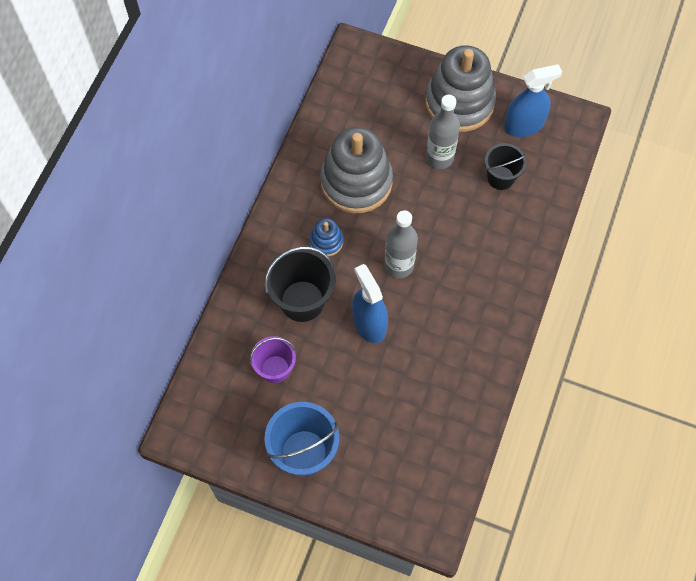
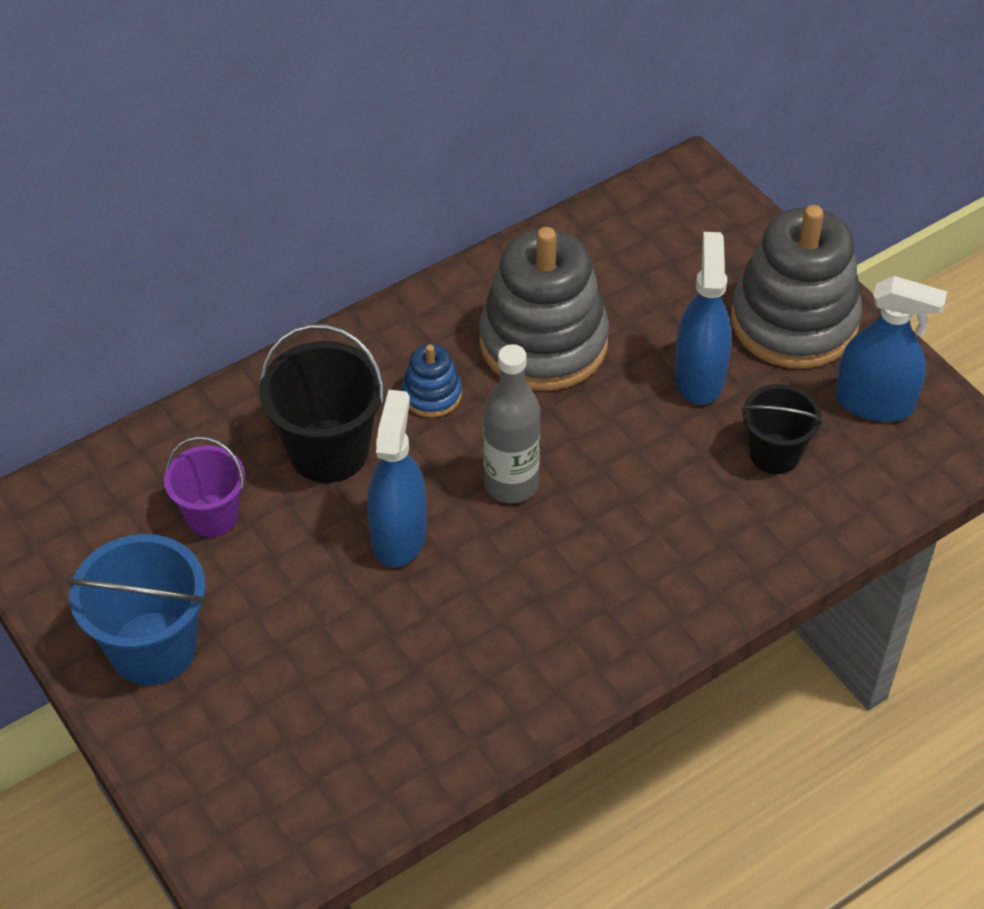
camera: 35 degrees right, 15 degrees down
grey bottle [426,95,460,169] -> blue spray bottle [674,232,732,405]

